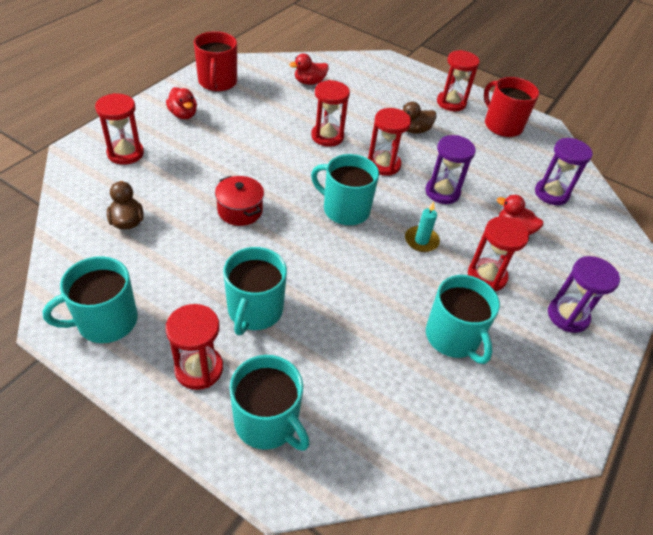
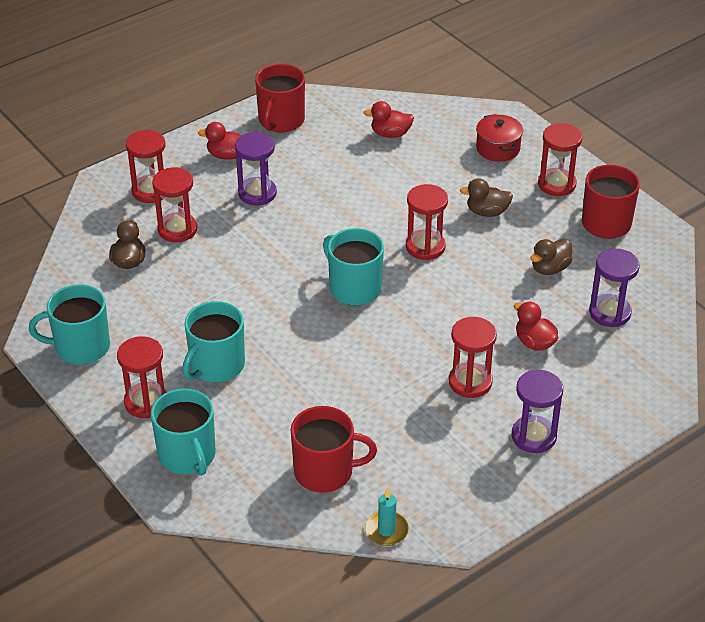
camera: 25 degrees right, 5 degrees down
red duck [166,87,197,119] -> red duck turned 105 degrees clockwise [198,122,241,160]
red pot [215,176,264,226] -> red pot moved to [476,114,523,162]
red hourglass [311,80,350,147] -> red hourglass moved to [152,167,197,242]
turquoise candle [405,201,440,252] -> turquoise candle moved to [365,488,409,546]
purple hourglass [425,135,476,204] -> purple hourglass moved to [235,132,277,206]
turquoise mug [426,275,500,364] -> none
none -> red mug [291,406,377,493]
none -> brown duck [530,239,572,275]

